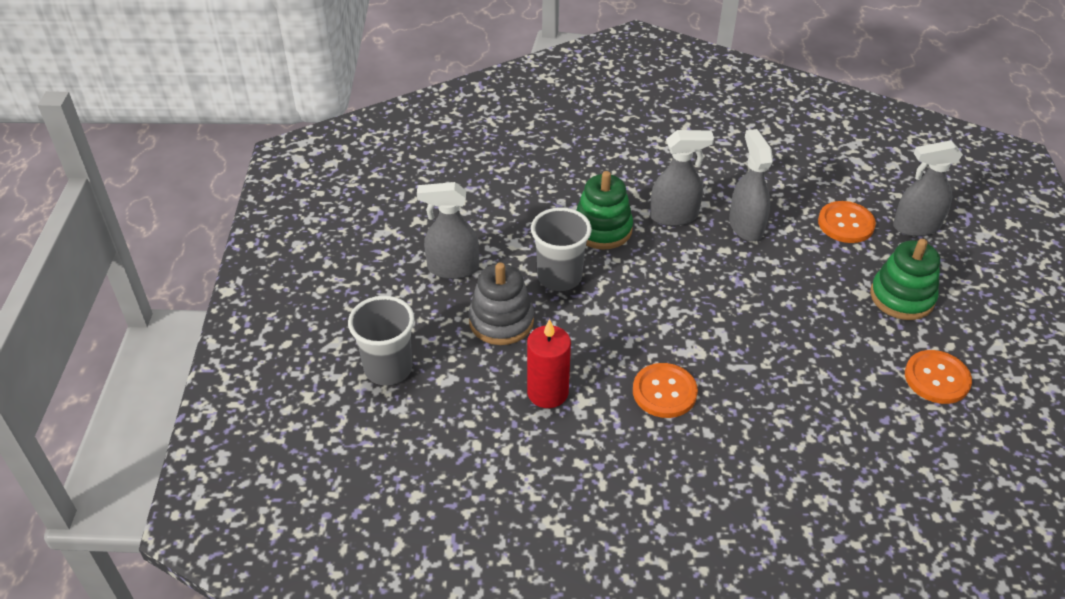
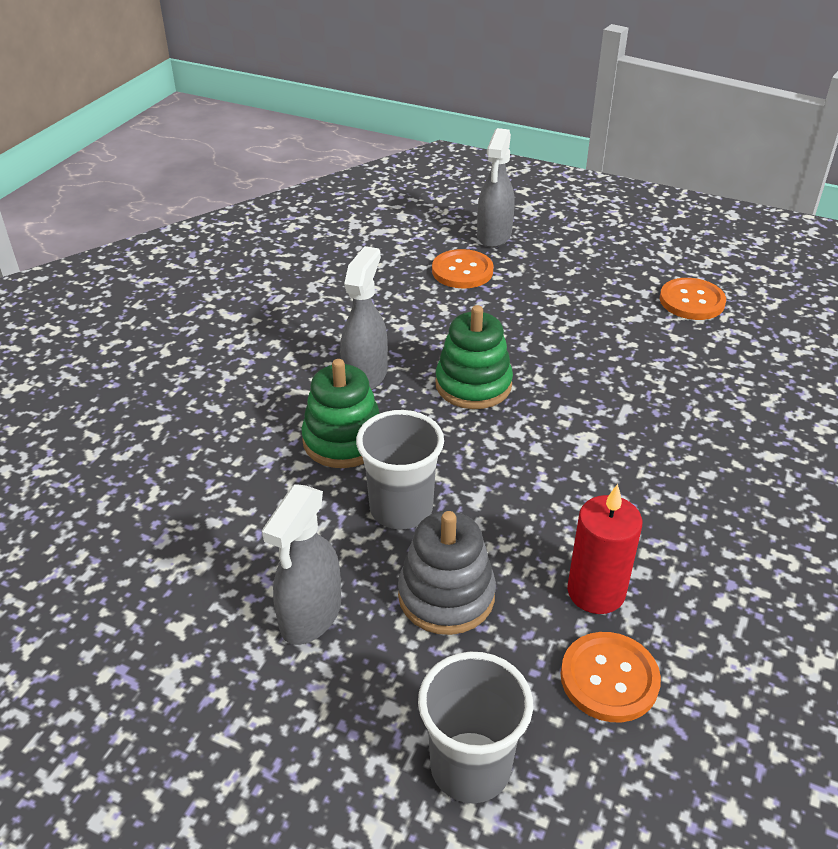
camera: 65 degrees left, 5 degrees down
orange button [633,363,698,418] -> orange button moved to [561,632,661,722]
grey spray bottle [729,129,773,241] -> none
green stacking toy [870,239,940,320] -> green stacking toy moved to [435,305,513,409]

